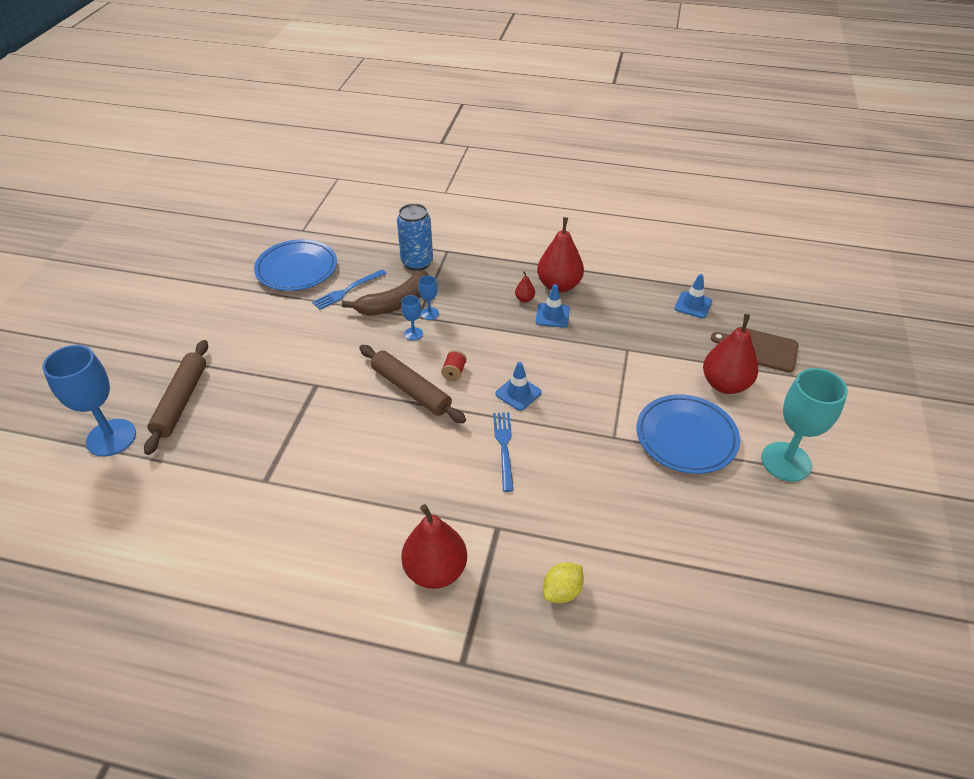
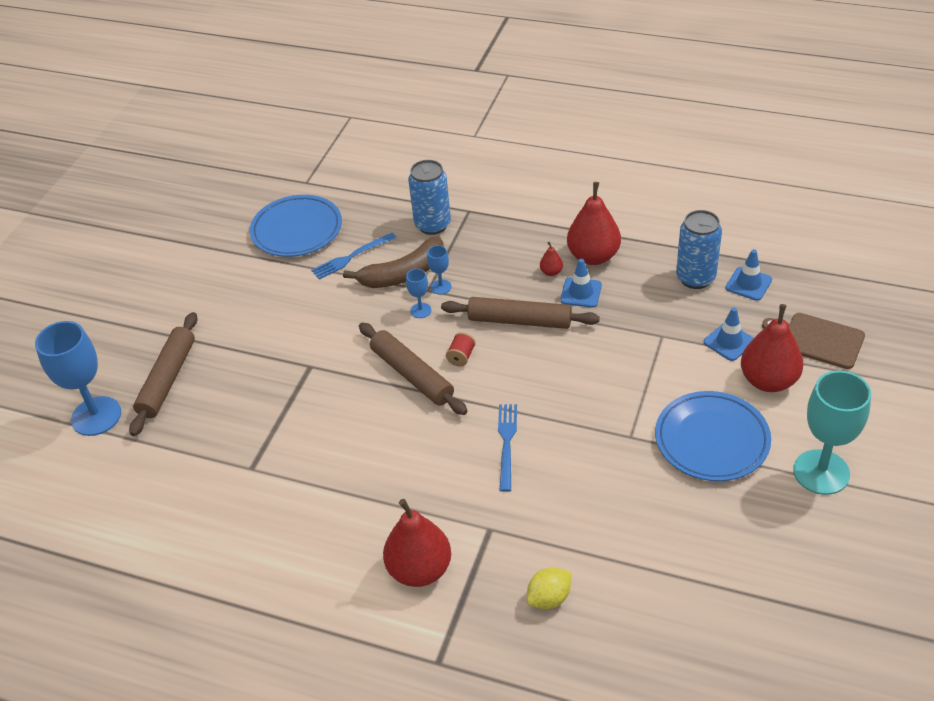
camera: 10 degrees right, 0 degrees up
blue traffic cone [495,362,542,411] -> blue traffic cone moved to [704,307,754,361]
none -> brown rolling pin [441,297,600,329]
none -> blue can [676,210,722,289]

